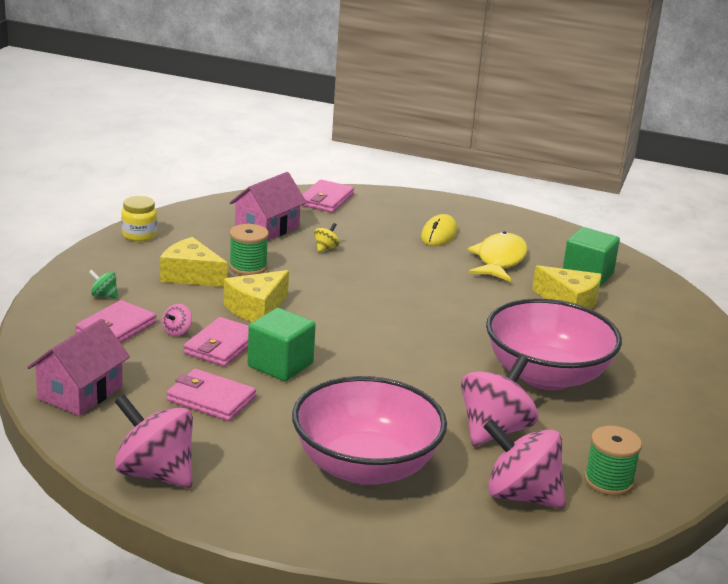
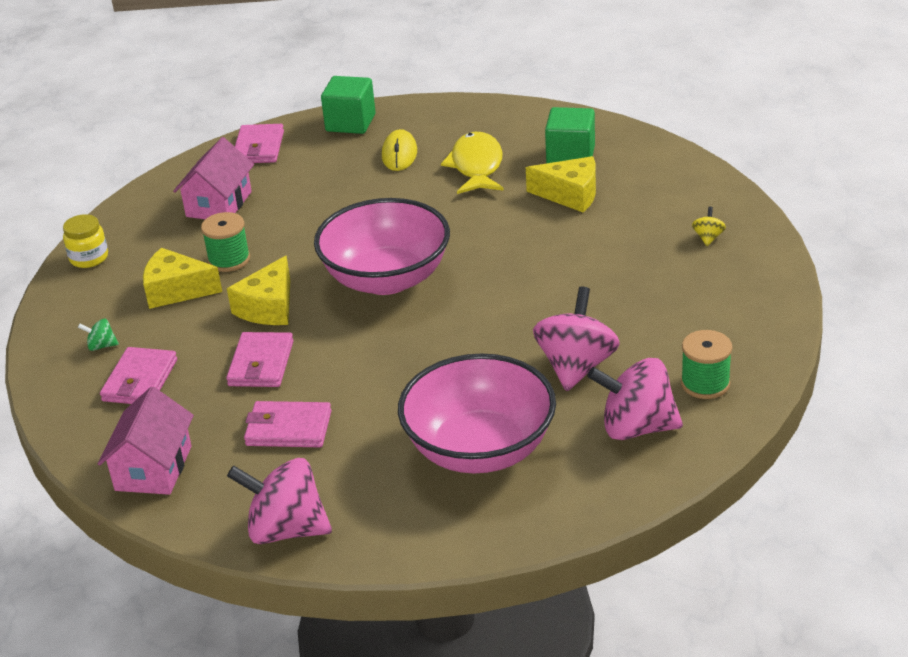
camera: 15 degrees left, 10 degrees up
pink spinning top [162,304,192,336] -> none
green cube [248,308,316,381] -> green cube moved to [321,76,376,134]
yellow spinning top [314,223,340,252] -> yellow spinning top moved to [692,207,726,246]
pink bowl [486,298,622,391] -> pink bowl moved to [314,198,450,295]

